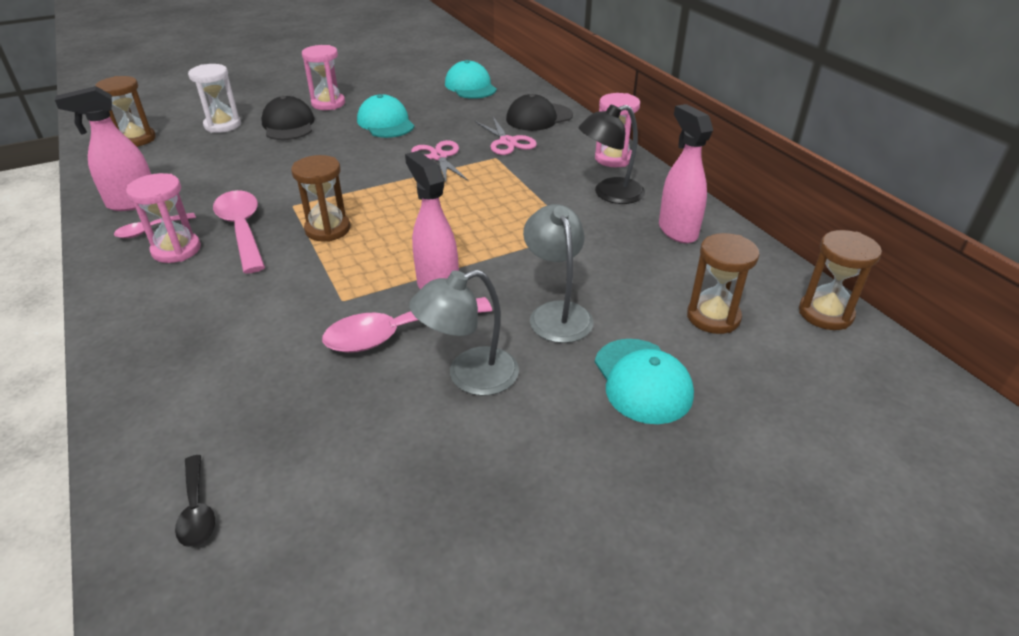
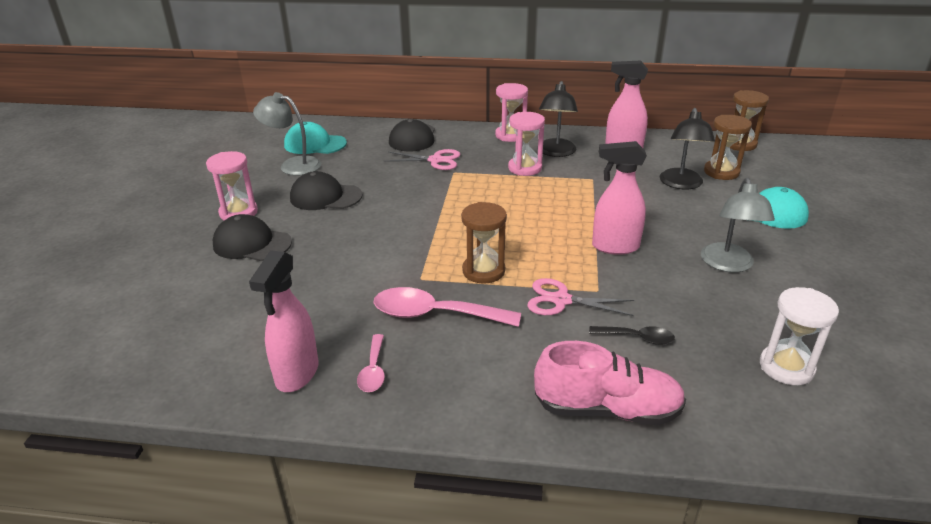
camera: 55 degrees left, 5 degrees down
brown hourglass [95,76,156,147] -> none
pink hourglass [126,173,201,263] -> pink hourglass moved to [508,112,545,176]
black spoon [175,455,215,547] -> black spoon moved to [589,326,675,345]
white hourglass [188,64,241,133] -> white hourglass moved to [760,287,839,385]
pink spoon [322,297,492,353] -> none
turquoise cap [357,94,415,138] -> black cap [290,171,363,210]
pink scissors [411,140,469,182] -> pink scissors moved to [527,278,634,316]
grey lamp [523,204,594,343] -> grey lamp moved to [253,92,321,176]
none -> pink shoe [534,341,686,425]
none -> black lamp [660,108,715,189]

